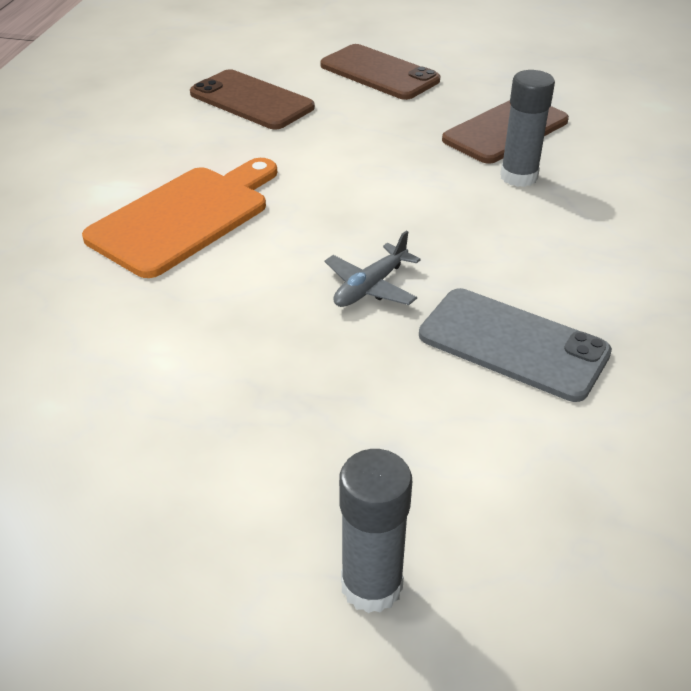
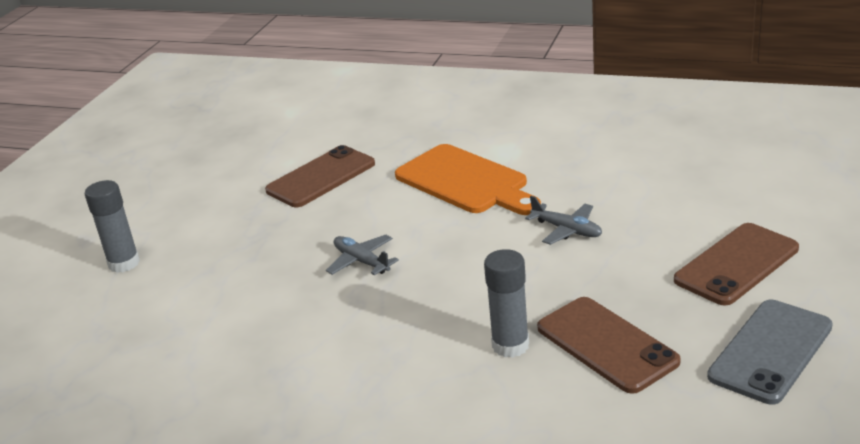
camera: 100 degrees right, 10 degrees down
brown phone [190,69,315,129] -> brown phone moved to [265,145,375,207]
grey phone [419,288,612,402] -> grey phone moved to [707,300,833,405]
none -> grey plane [525,196,602,245]

